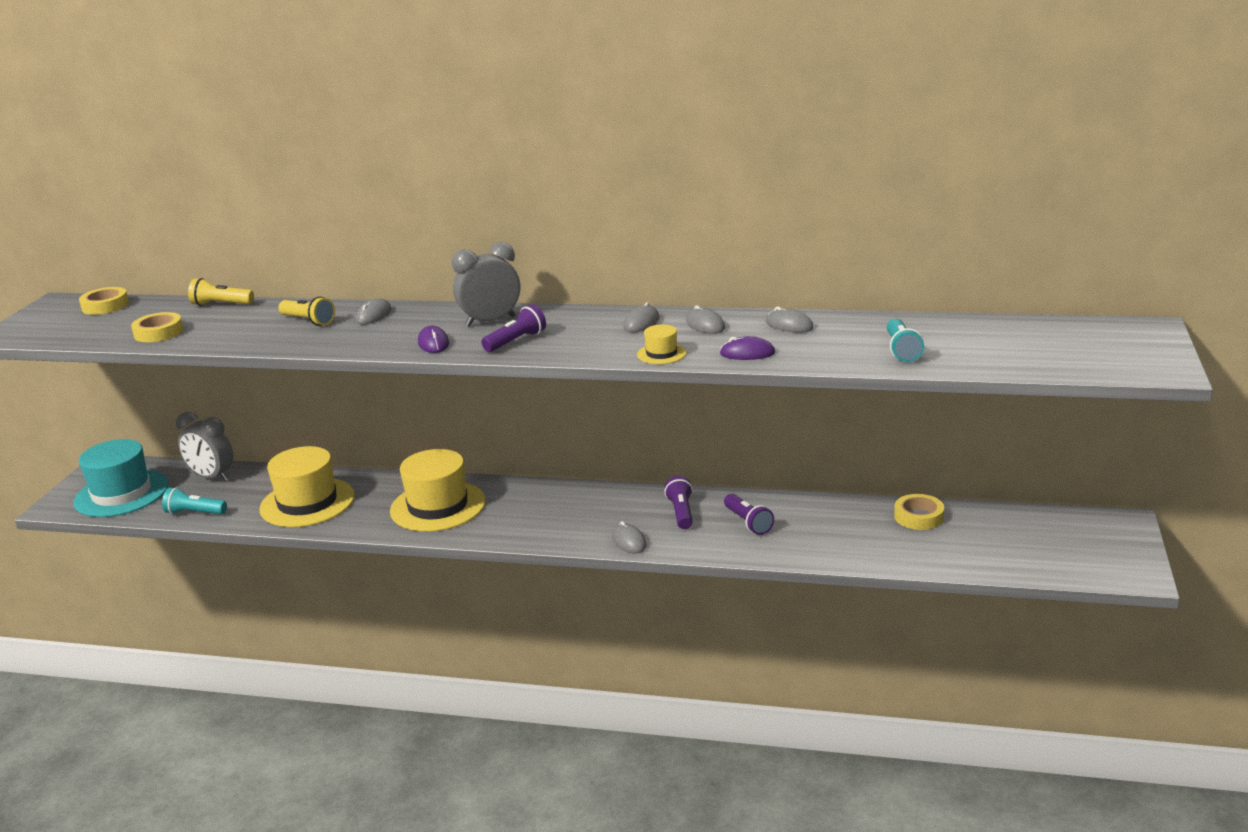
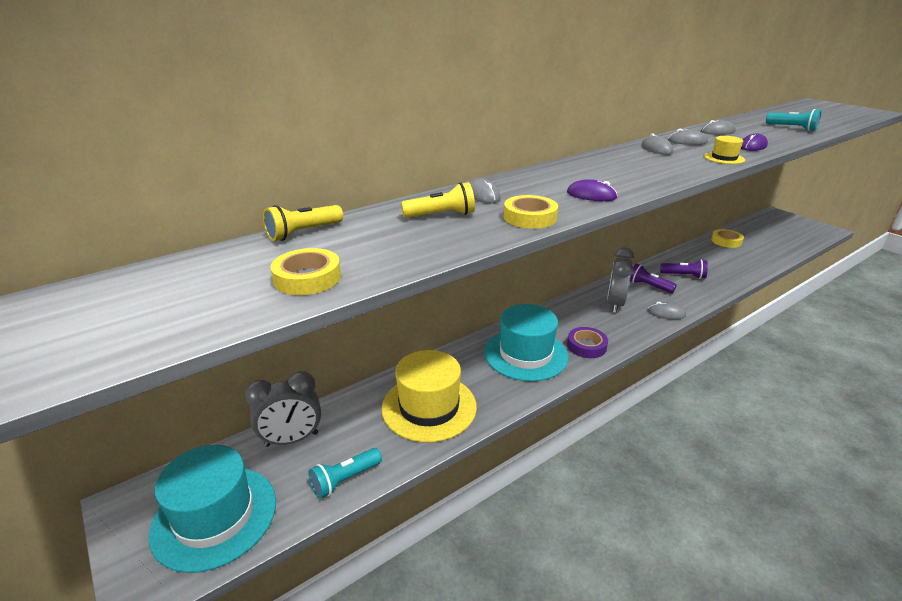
camera: 50 degrees left, 5 degrees up
yellow tape [79,287,129,315] -> yellow tape moved to [504,195,558,229]
yellow hat [390,449,486,532] -> turquoise hat [484,304,568,381]
grey clock [452,242,520,327] -> grey clock moved to [607,247,634,313]
purple flashlight [481,305,546,352] -> none
none -> purple tape [567,327,608,358]

